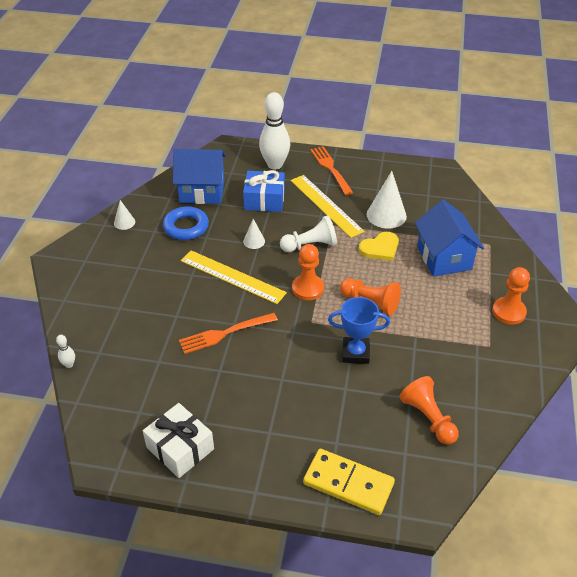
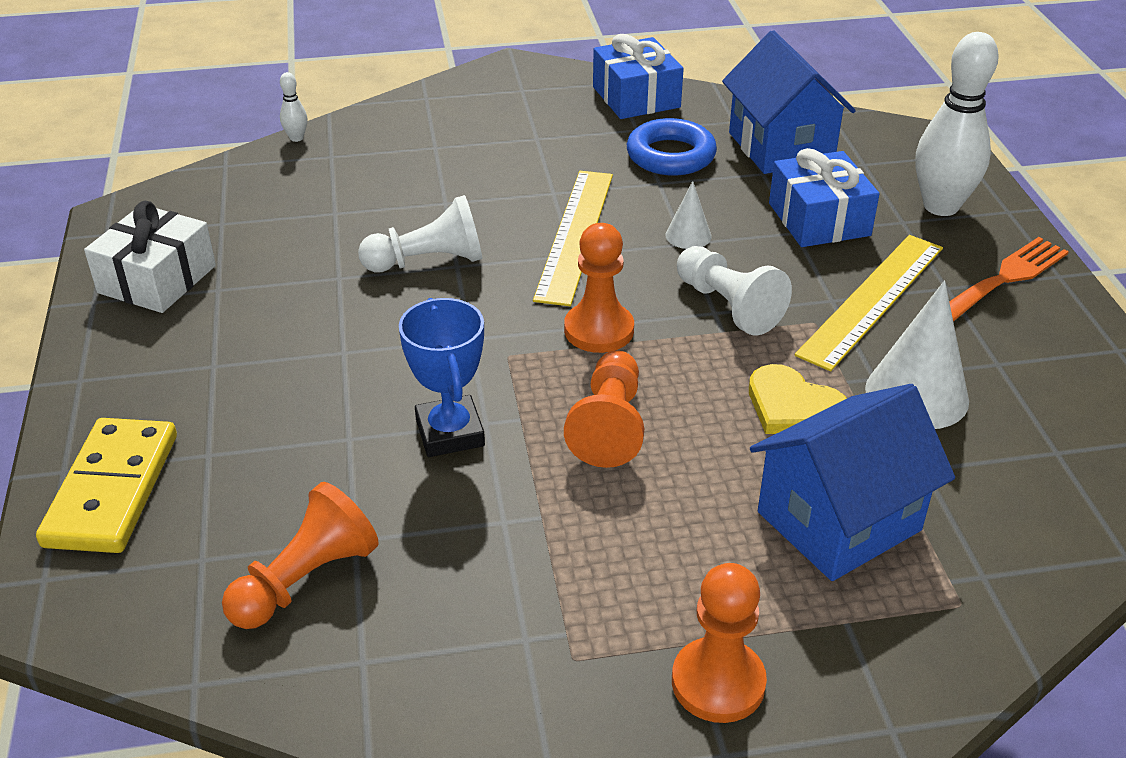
camera: 70 degrees right, 5 degrees down
white cone [114,200,135,230] -> blue gift [593,34,684,119]
orange fork [179,313,278,354] -> white pawn [358,195,482,272]

